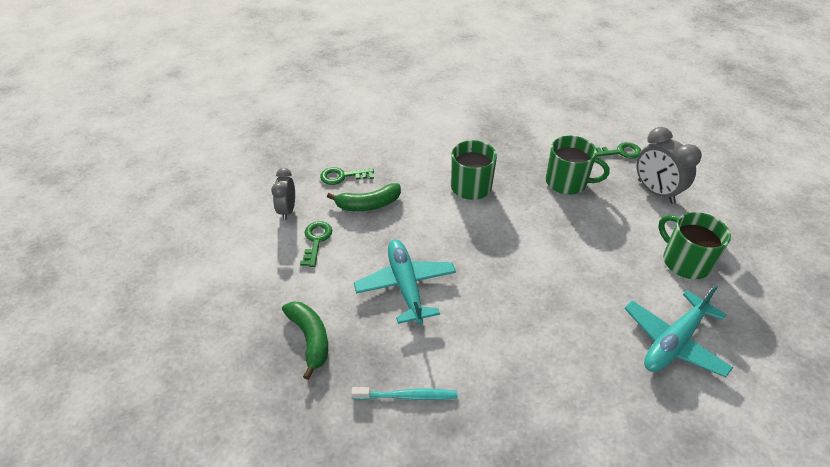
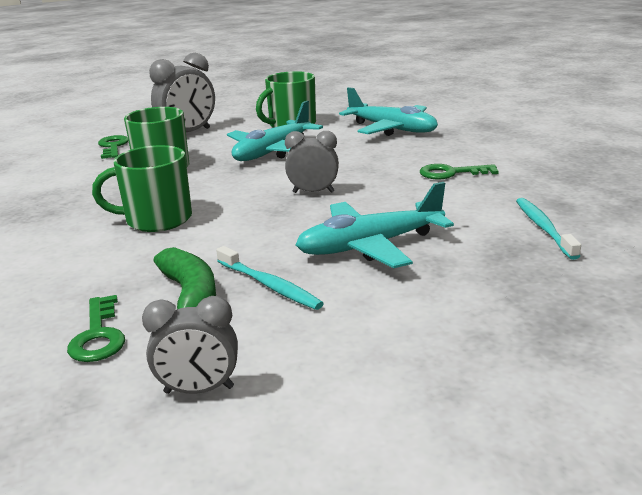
camera: 95 degrees left, 20 degrees down
green banana [282,301,328,380] -> none
green key [300,221,332,267] -> green key moved to [420,164,499,180]
none -> turquoise toothbrush [216,246,324,310]
none -> turquoise plane [227,101,323,161]
none -> grey clock [285,131,339,193]

